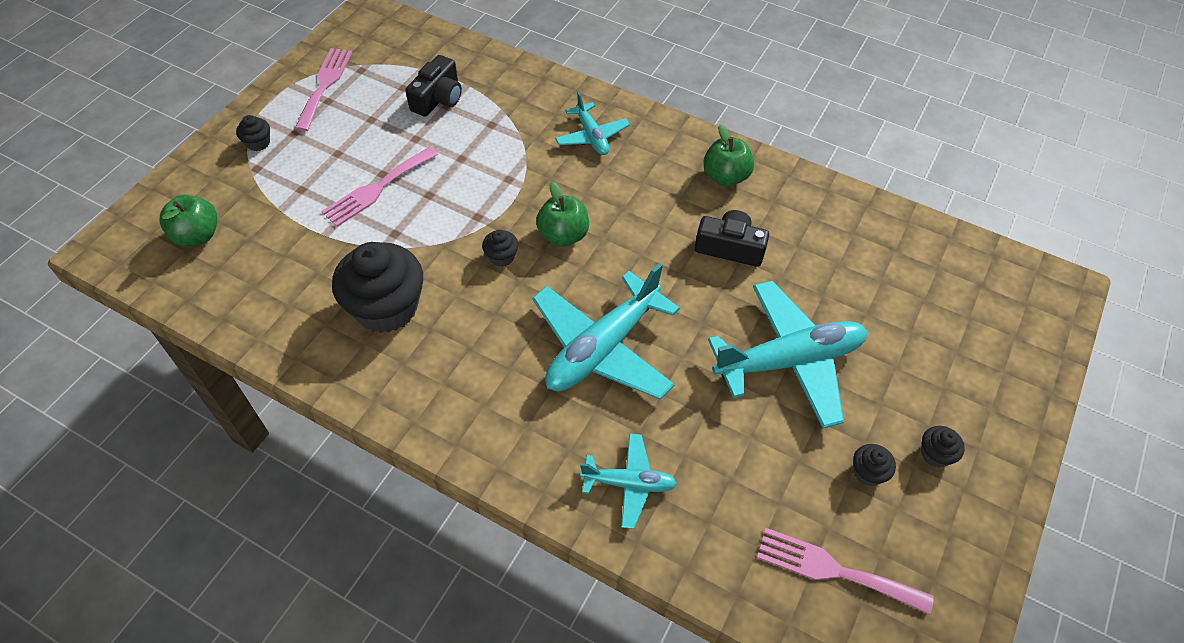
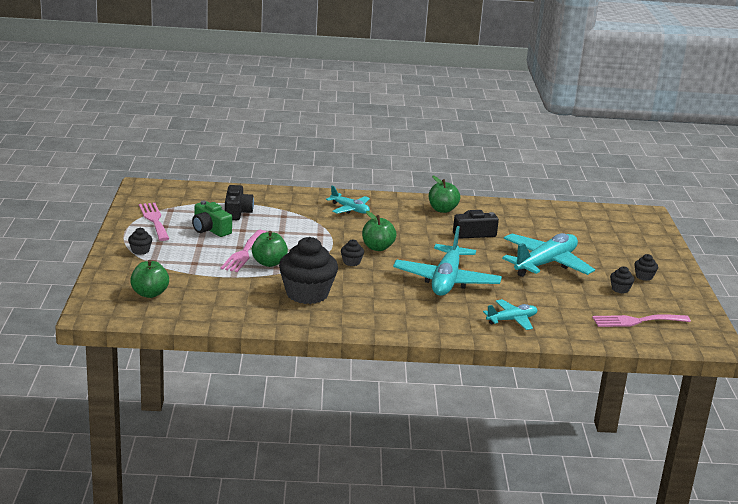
camera: 30 degrees left, 30 degrees down
none -> green camera [192,200,232,237]
none -> green apple [252,231,288,267]

